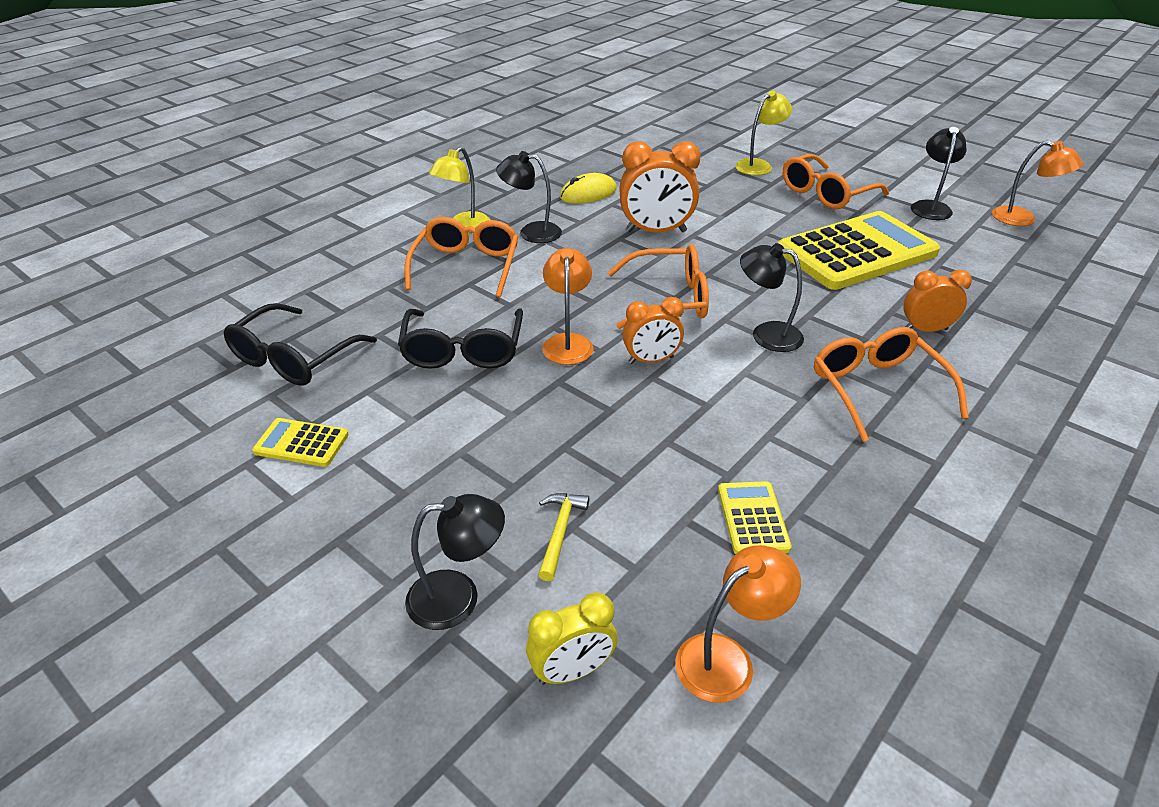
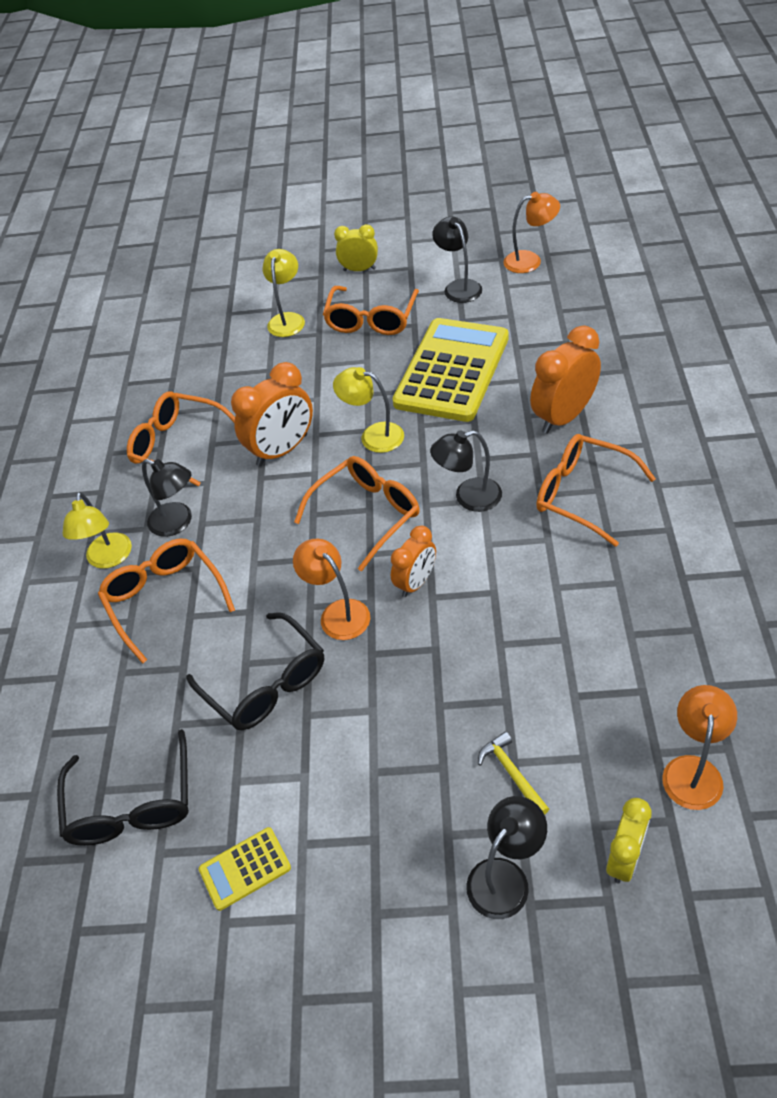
camera: 35 degrees left, 10 degrees up
black lamp [496,151,562,243] -> black lamp turned 120 degrees counterclockwise [142,459,192,537]
yellow mouse [560,173,617,203] -> orange glasses [127,392,235,487]
yellow calculator [718,481,792,554] -> none
orange clock [904,270,972,332] -> orange clock [530,325,601,434], size x1.62
none -> yellow lamp [333,367,404,453]
none -> yellow clock [334,224,378,271]

